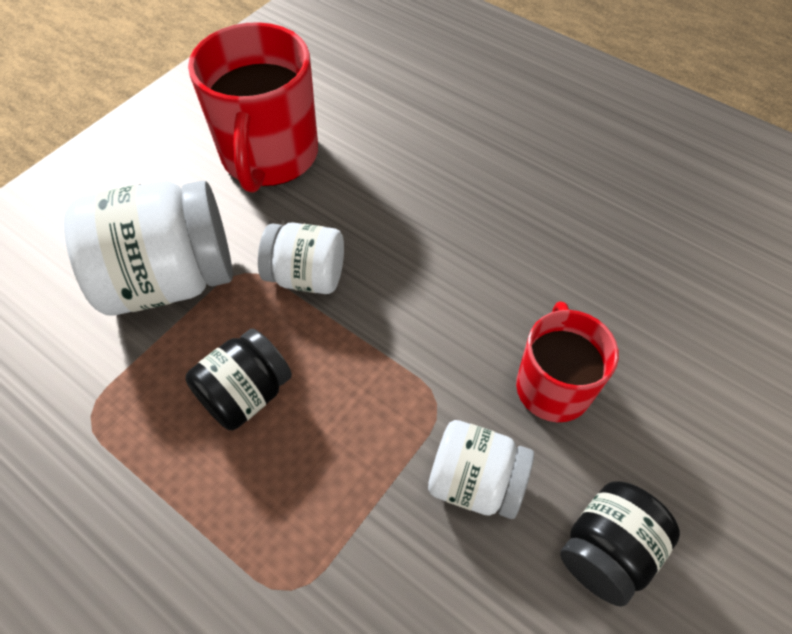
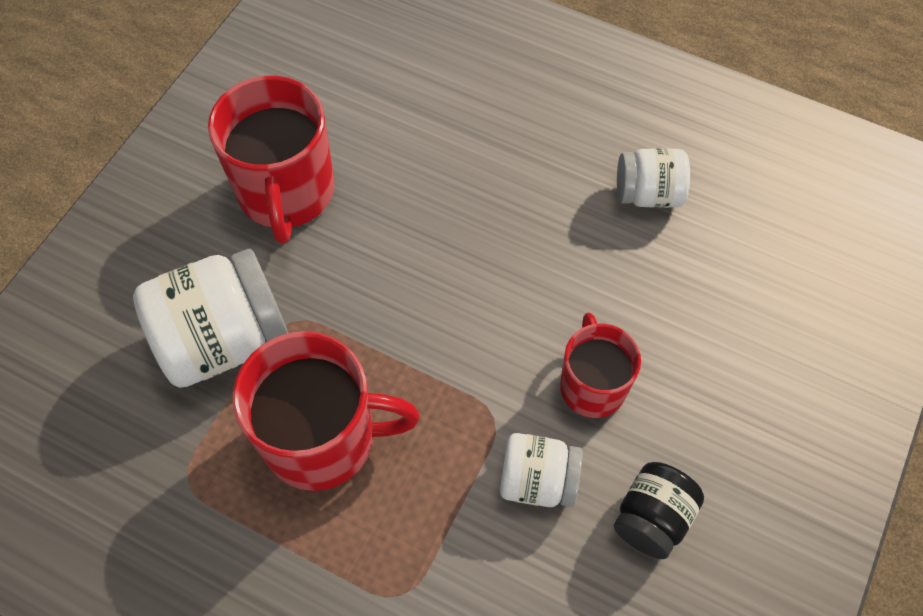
camera: 10 degrees left, 5 degrees up
black jar [185,329,292,430] -> red mug [233,331,420,491]
white jar [258,222,344,294] -> white jar moved to [617,148,690,208]

